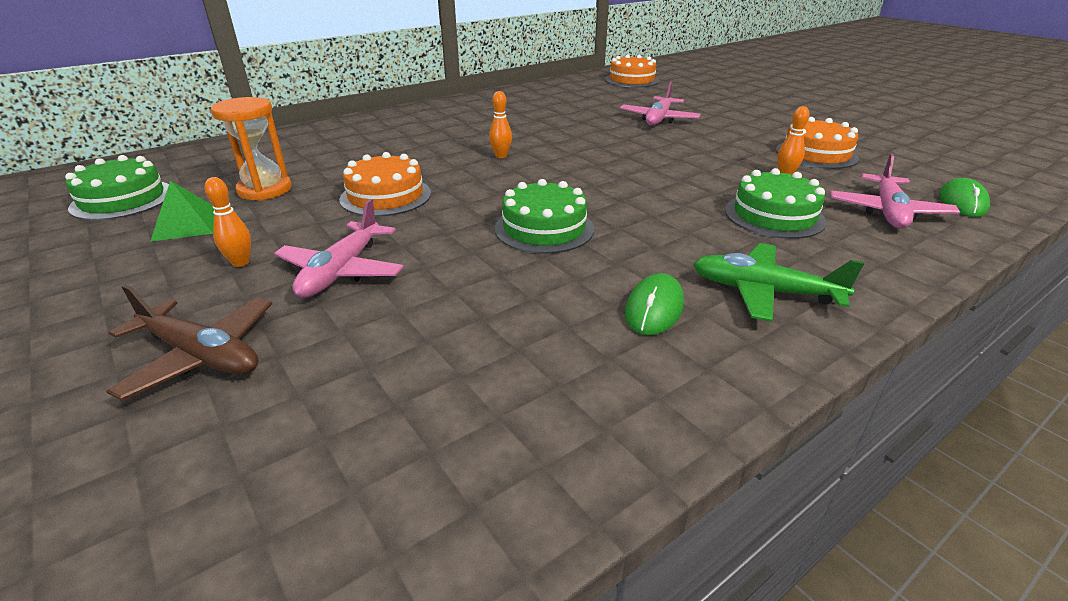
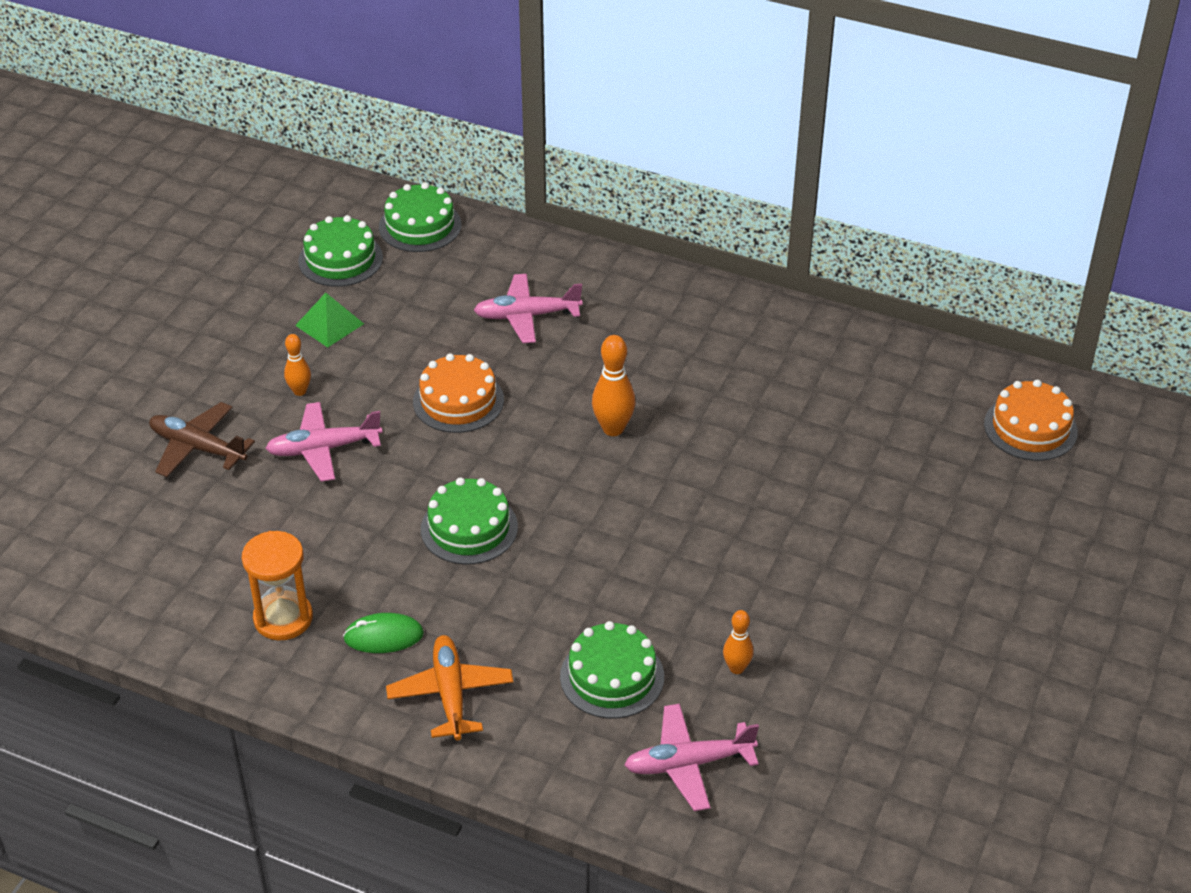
camera: 60 degrees right, 10 degrees up
brown plane [106,284,272,401] -> brown plane turned 120 degrees clockwise [149,402,255,477]
orange hourglass [211,97,292,200] -> orange hourglass moved to [242,531,313,640]
orange bowling pin [489,91,512,158] -> orange bowling pin [592,335,635,436], size x1.60
pink plane [620,81,701,125] -> pink plane moved to [474,274,583,343]
green plane [693,243,864,322] -> orange plane [386,635,513,740]
orange cake [776,117,859,169] -> none
green mouse [939,178,990,217] -> none
none -> green cake [379,182,461,252]

